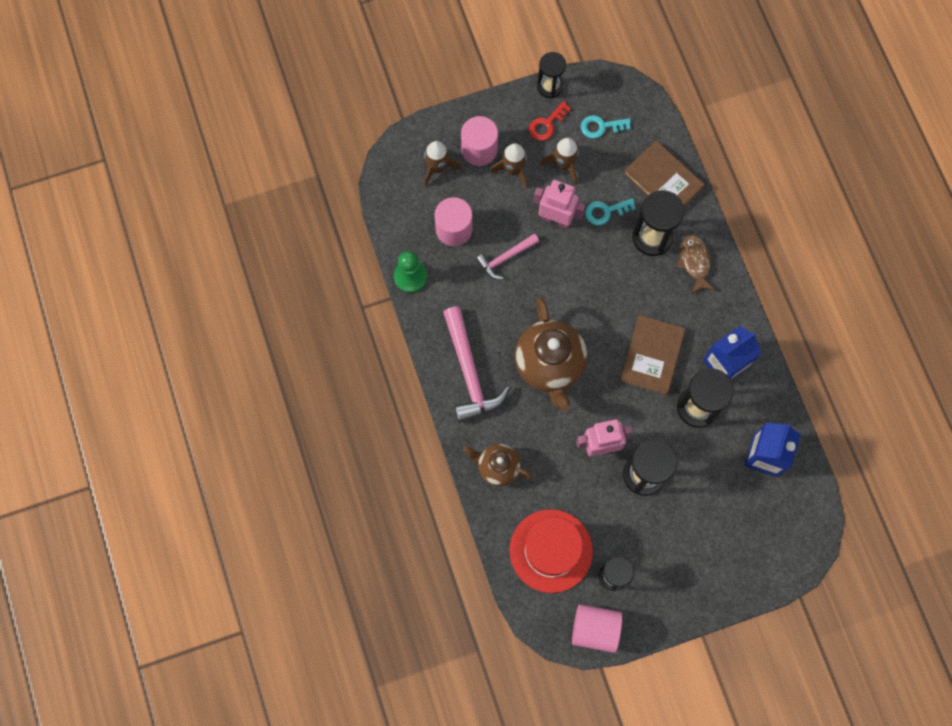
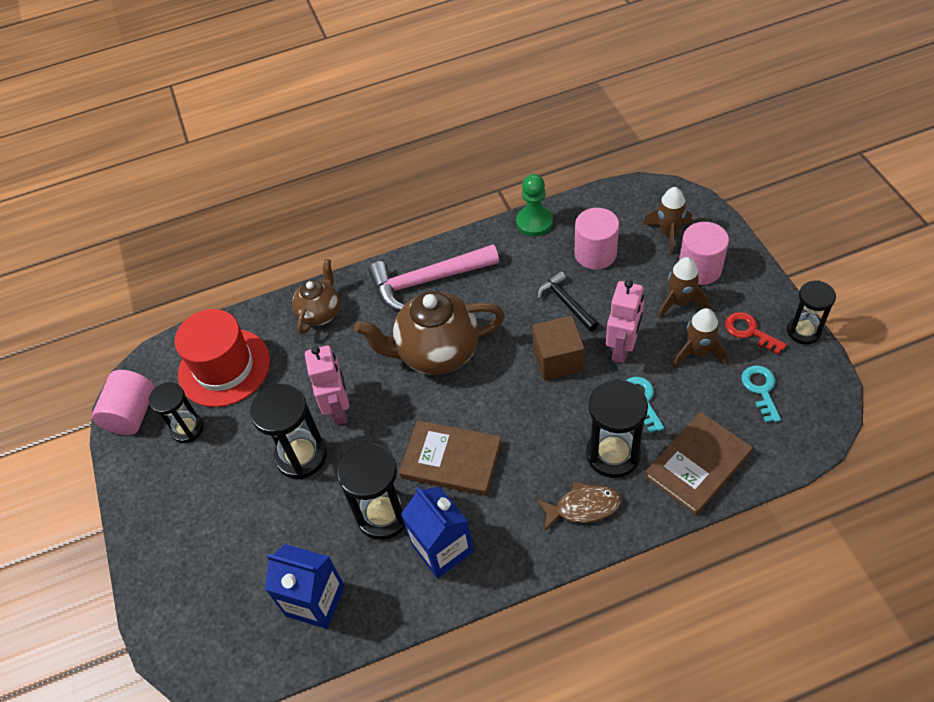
camera: 95 degrees right, 20 degrees down
pink hammer [476,234,539,280] -> black hammer [537,271,598,332]
none -> brown cube [532,316,585,380]

